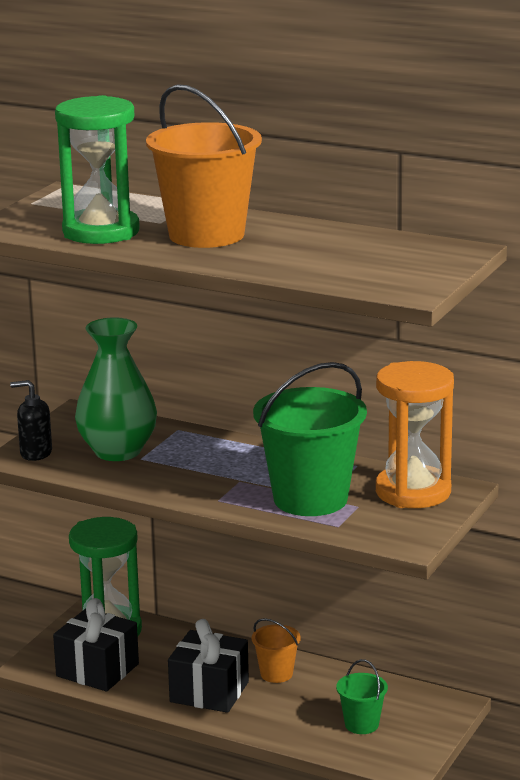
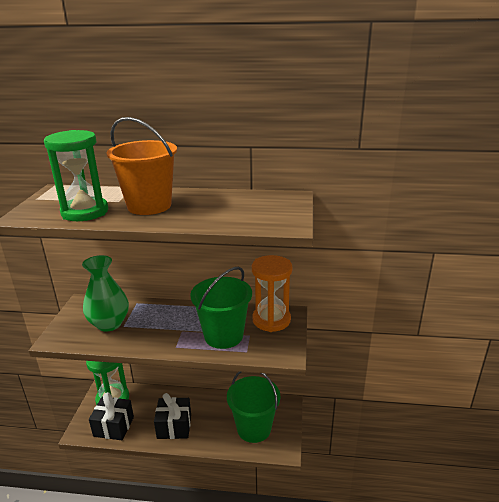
camera: 20 degrees left, 5 degrees up
black soap dispenser [10,380,52,461] -> none
orange bucket [252,618,301,683] -> none
green bucket [336,659,388,734] -> green bucket [227,372,281,443], size x2.09

